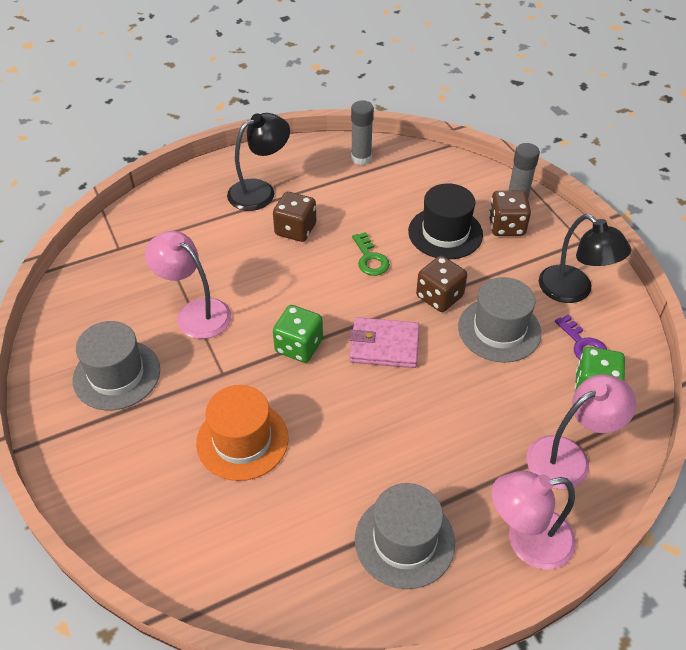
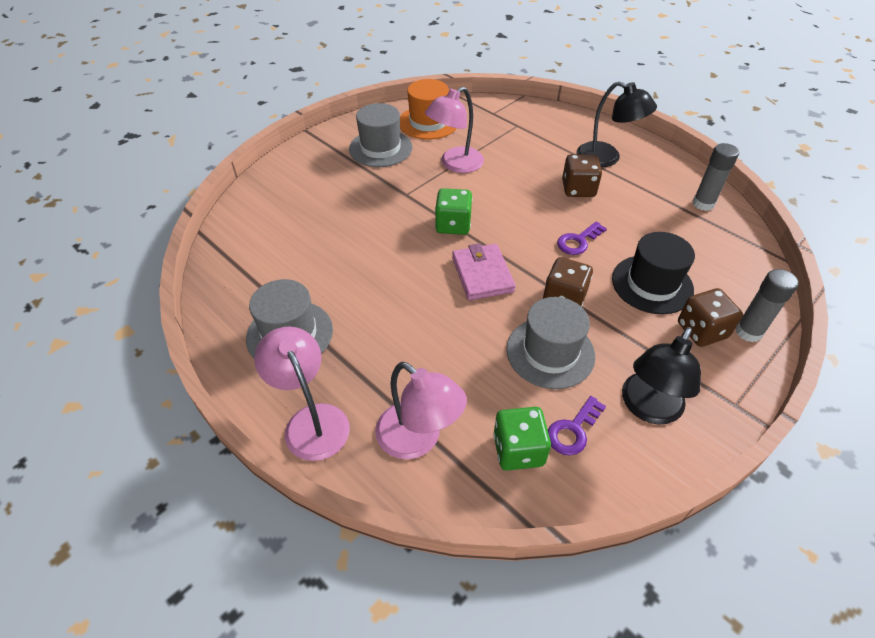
camera: 70 degrees right, 0 degrees up
pink lamp [145,231,231,339] -> pink lamp turned 150 degrees counterclockwise [425,87,484,173]
orange hat [196,385,288,481] -> orange hat moved to [400,79,457,140]
green key [352,232,390,276] -> purple key [557,221,607,255]

